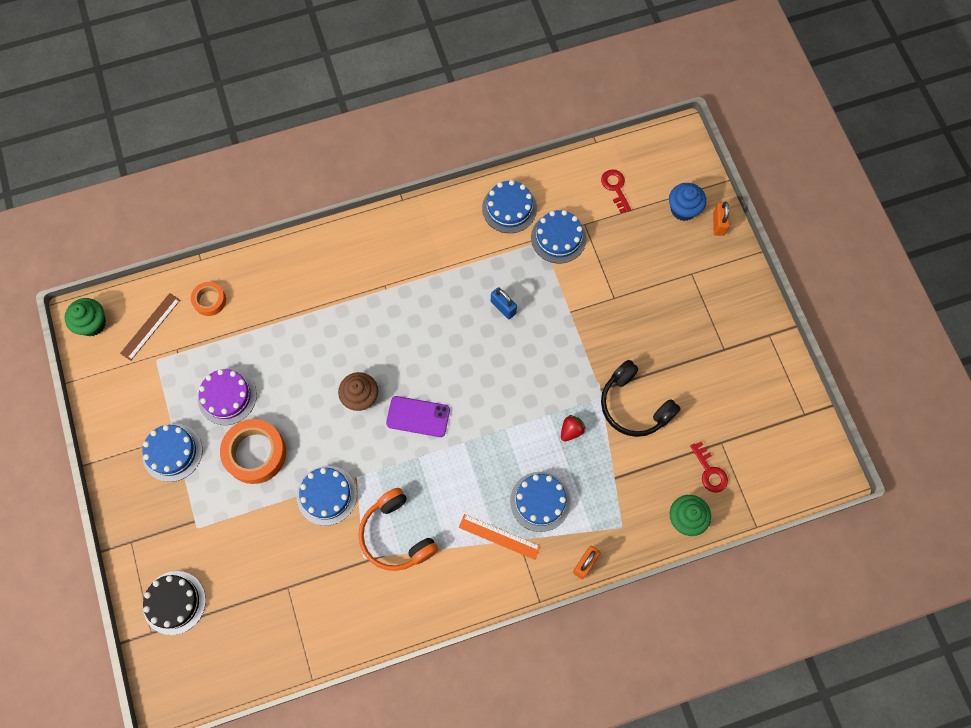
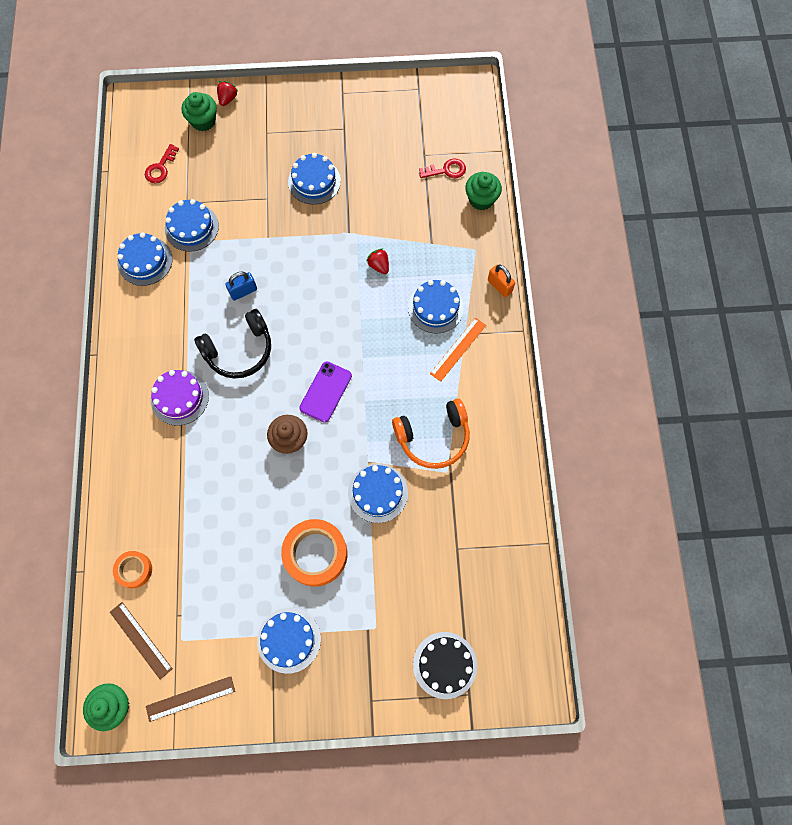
camera: 75 degrees left, 0 degrees up
purple cake [198,369,257,425] -> purple cake moved to [151,370,209,426]
red key [601,170,631,213] -> red key turned 60 degrees counterclockwise [145,144,179,183]
black headphones [601,360,681,437] -> black headphones moved to [194,309,271,379]
blue cupcake [669,183,706,221] -> green cupcake [181,92,217,131]
orange padlock [713,201,730,236] -> red strawberry [217,81,238,106]
none -> brown ruler [146,676,235,722]
none -> blue cake [288,153,341,205]

